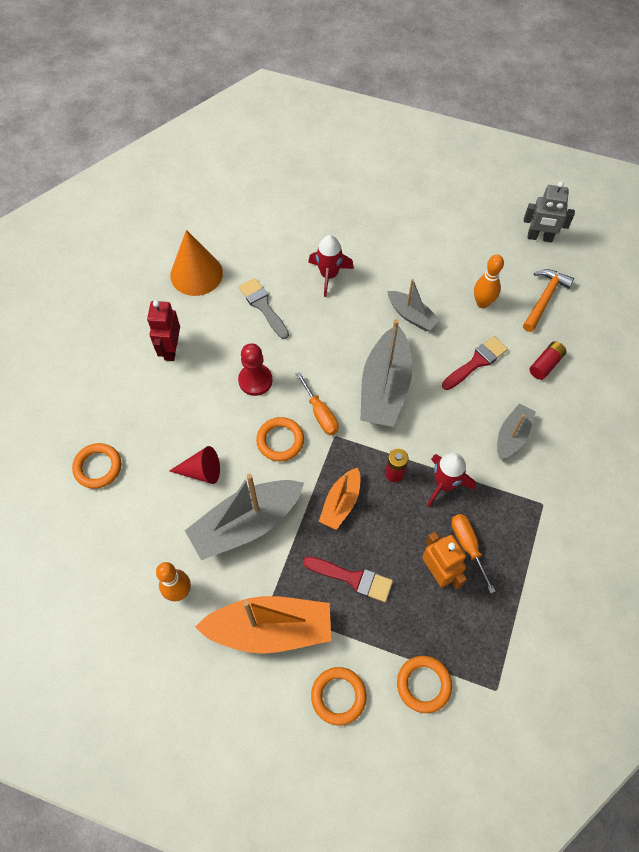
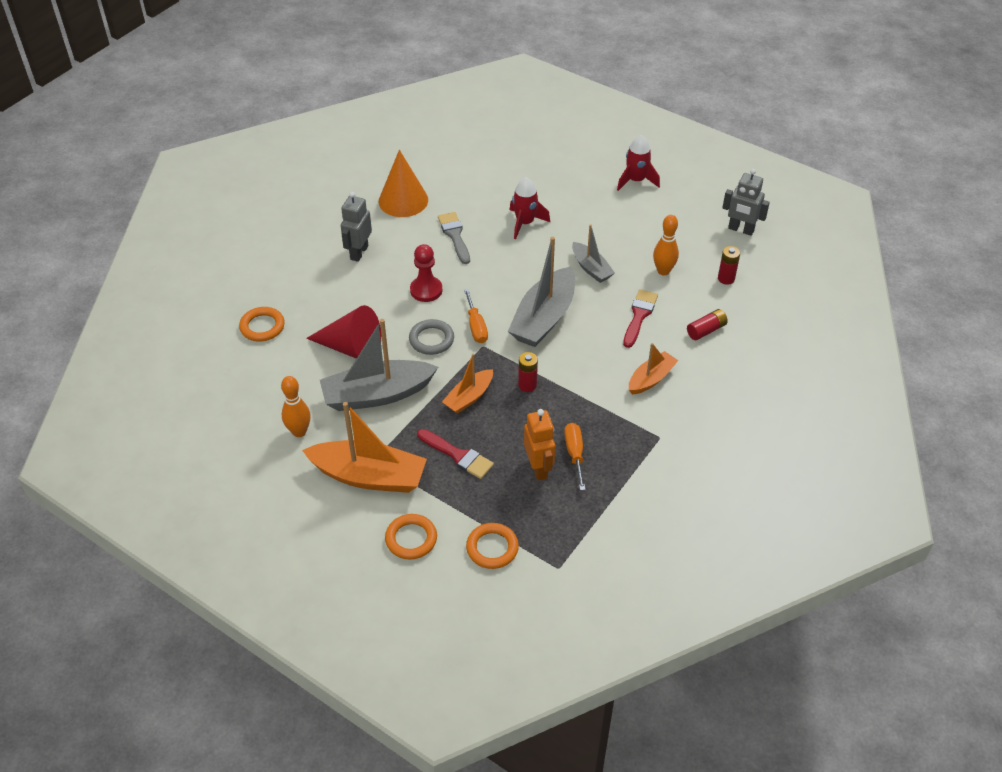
camera: 15 degrees right, 15 degrees down
red robot [147,300,180,361] -> grey robot [341,192,372,262]
red cone [169,446,220,484] -> red cone [306,305,381,359], size x1.59
orange ring [256,417,304,461] -> grey ring [409,319,454,355]
red rocket [427,453,476,507] -> red rocket moved to [617,135,660,191]
red brush [442,336,508,390] -> red brush turned 45 degrees counterclockwise [623,289,658,348]
grey boat [497,403,536,459] -> orange boat [629,343,678,395]
orange hammer [523,269,574,332] -> red battery [718,246,740,285]

